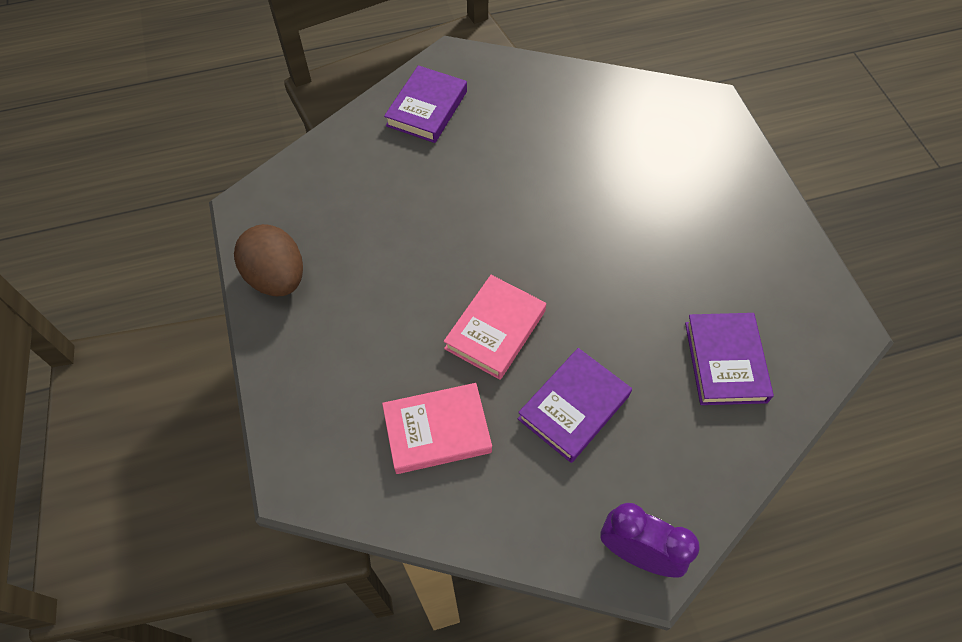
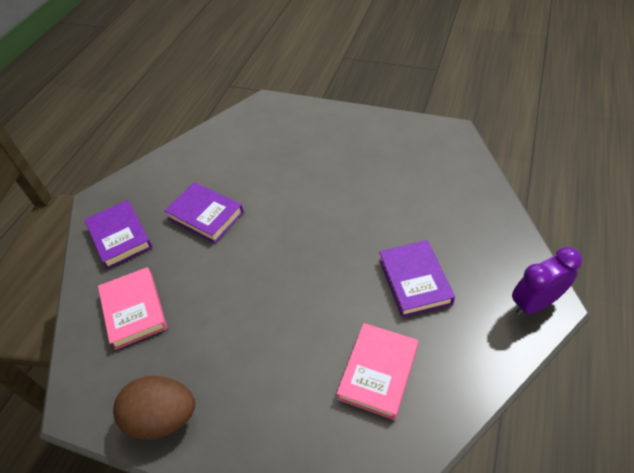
camera: 50 degrees left, 10 degrees down
pink book [443,275,546,380] -> pink book moved to [98,267,167,350]
purple book [685,313,774,405] -> purple book moved to [164,182,244,243]

